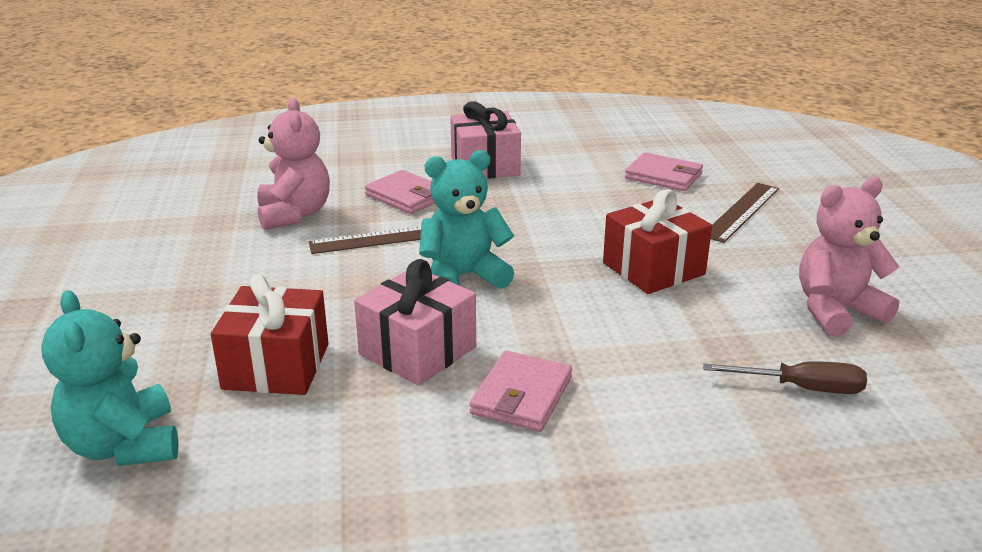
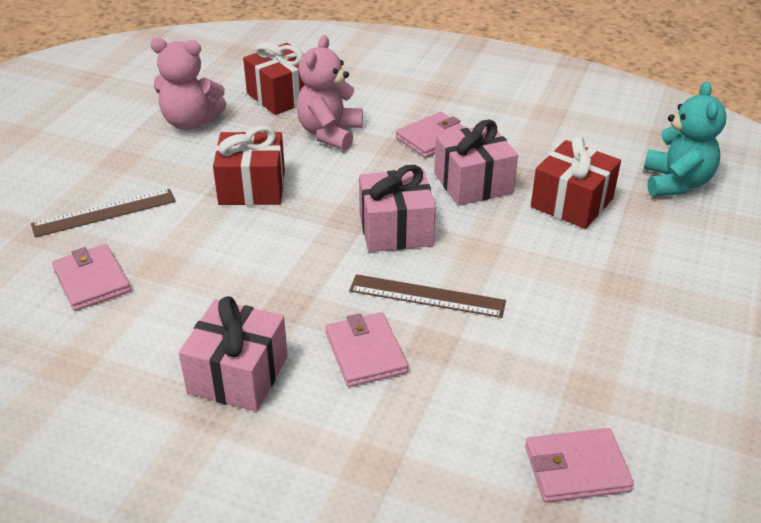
camera: 150 degrees left, 10 degrees up
pink teddy bear [257,98,330,230] -> pink teddy bear moved to [296,35,363,150]
turquoise teddy bear [419,150,514,289] -> pink gift [359,165,436,252]
brown screwdriver [703,361,867,394] -> red gift [243,42,305,115]
none -> pink wallet [525,428,634,502]

